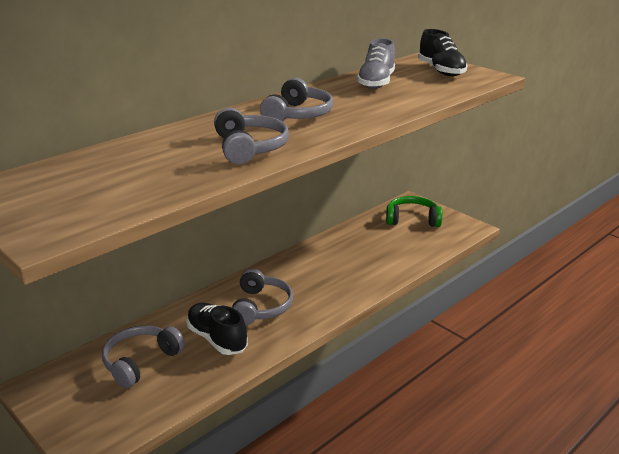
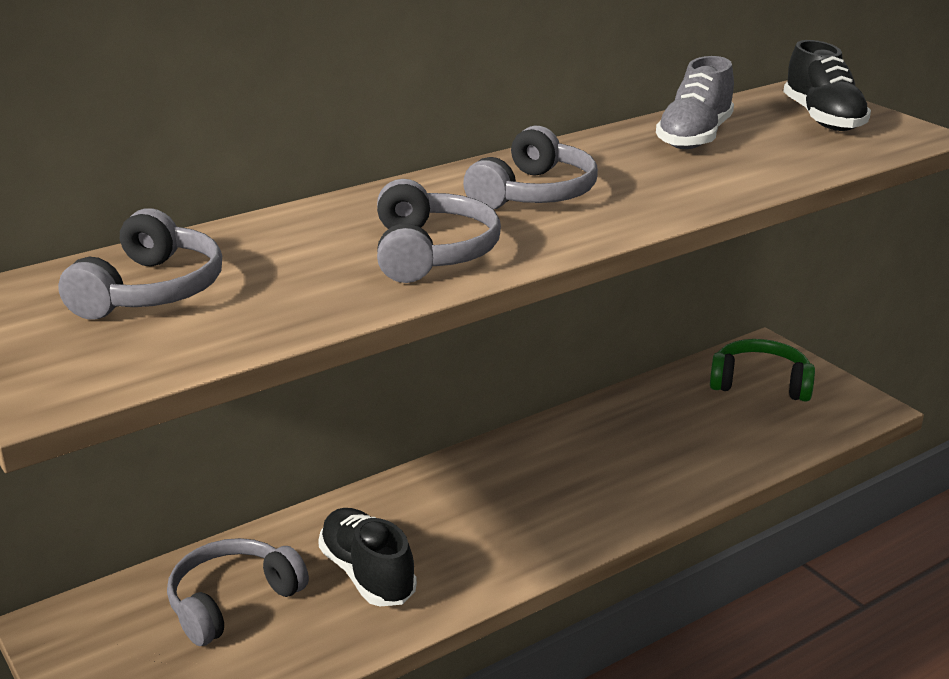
camera: 10 degrees right, 0 degrees up
grey headphones [232,269,293,325] -> grey headphones moved to [58,208,222,320]

